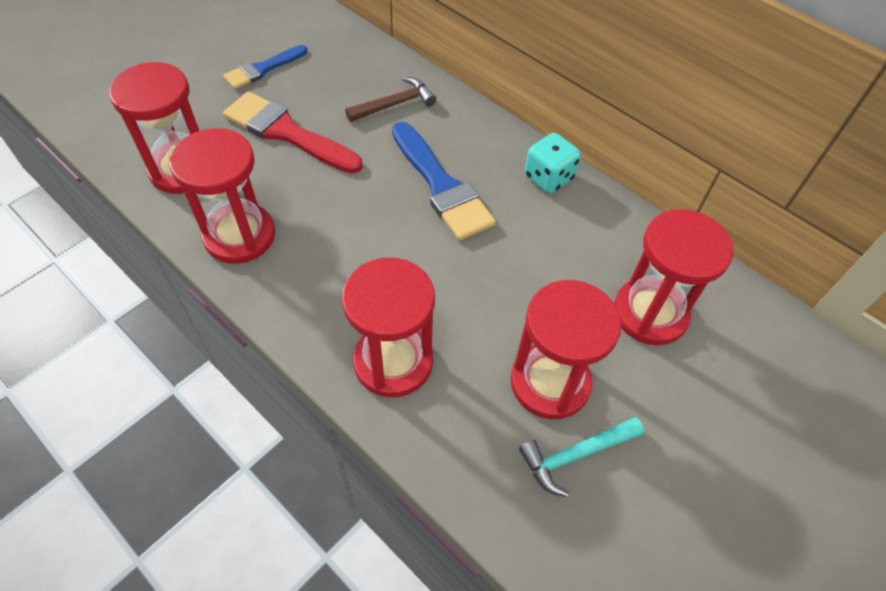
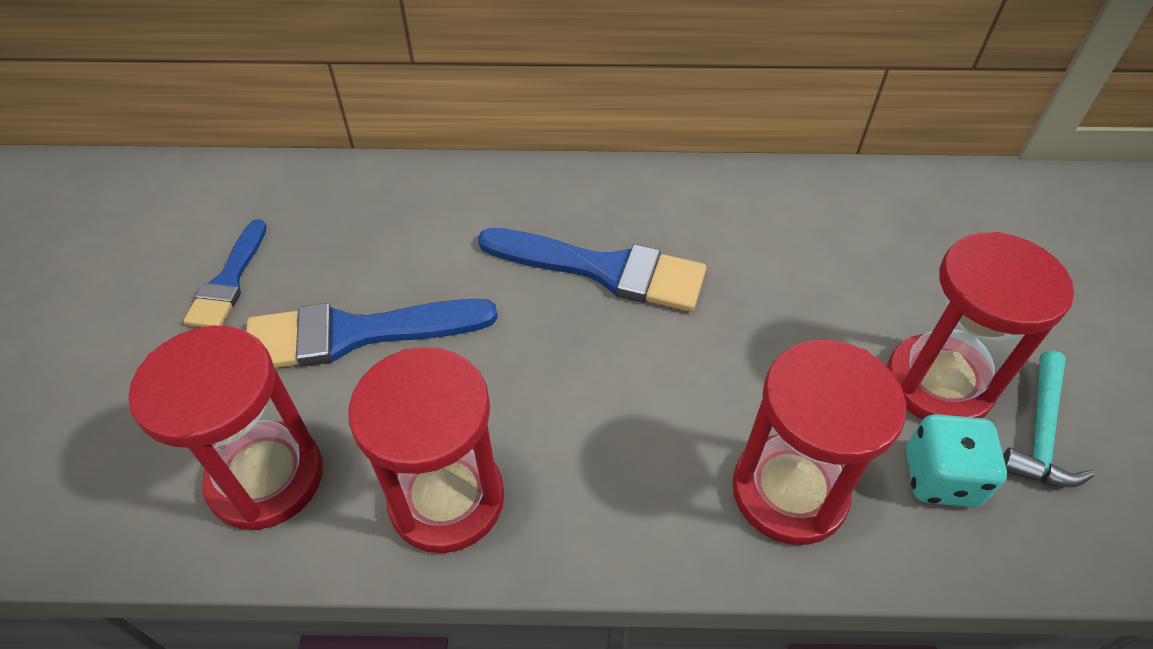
camera: 40 degrees left, 5 degrees down
red brush [223,91,363,174] -> blue brush [246,299,498,368]
brown hammer [345,77,436,122] -> none
turquoise dice [525,133,581,193] -> turquoise dice moved to [906,414,1007,507]
red hourglass [614,209,734,345] -> none

